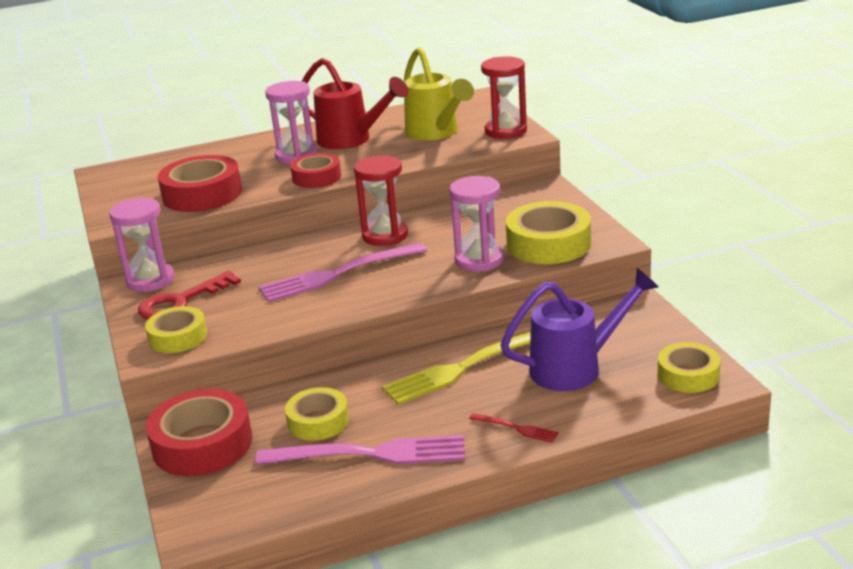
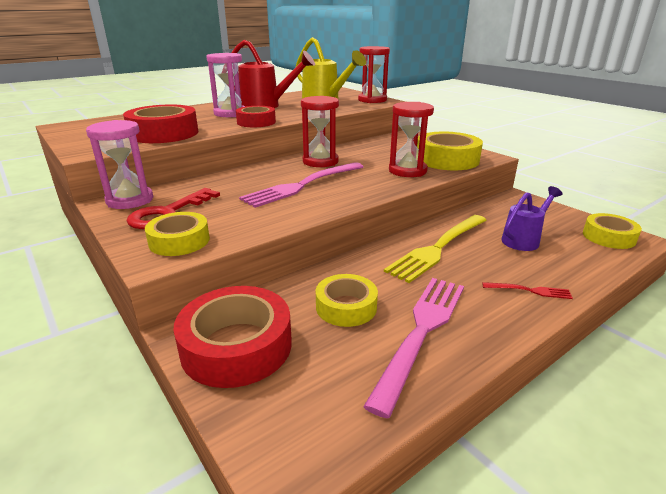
camera: 20 degrees left, 0 degrees up
pink fork [256,435,465,465] -> pink fork turned 45 degrees counterclockwise [363,278,464,418]
pink hourglass [449,176,504,272] -> red hourglass [389,102,434,177]
purple watering can [501,268,659,391] -> purple watering can [501,186,563,251], size x0.64

